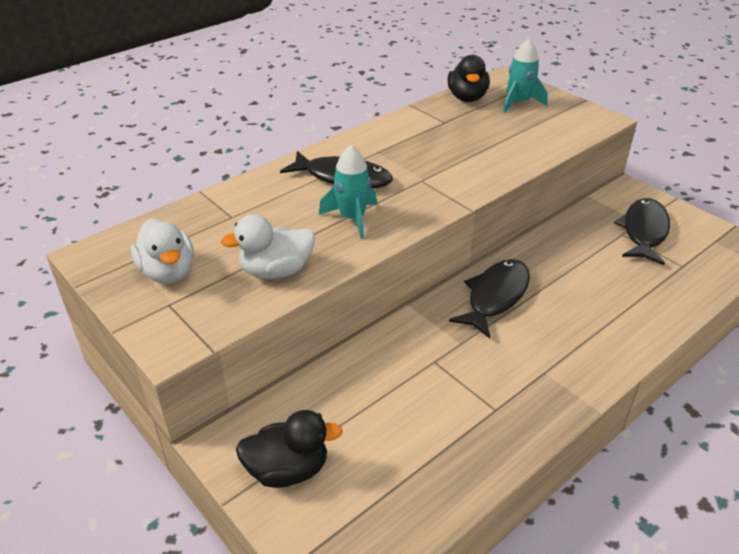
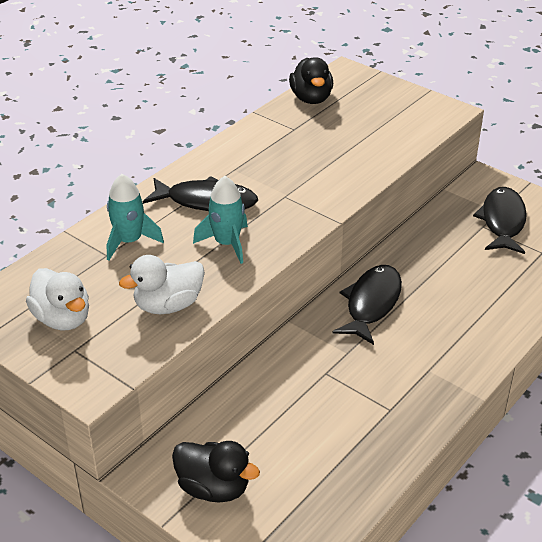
camera: 10 degrees left, 0 degrees up
black duck [236,410,343,488] -> black duck turned 45 degrees clockwise [172,441,260,503]
turquoise rocket [503,39,548,113] -> turquoise rocket moved to [107,174,164,260]

